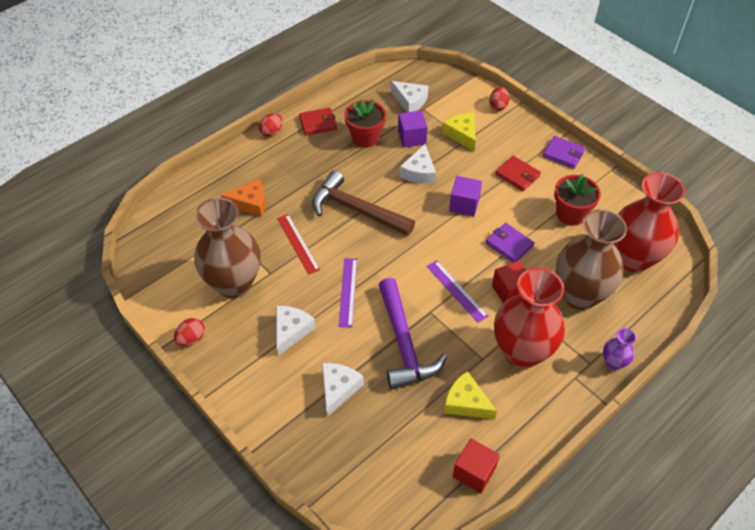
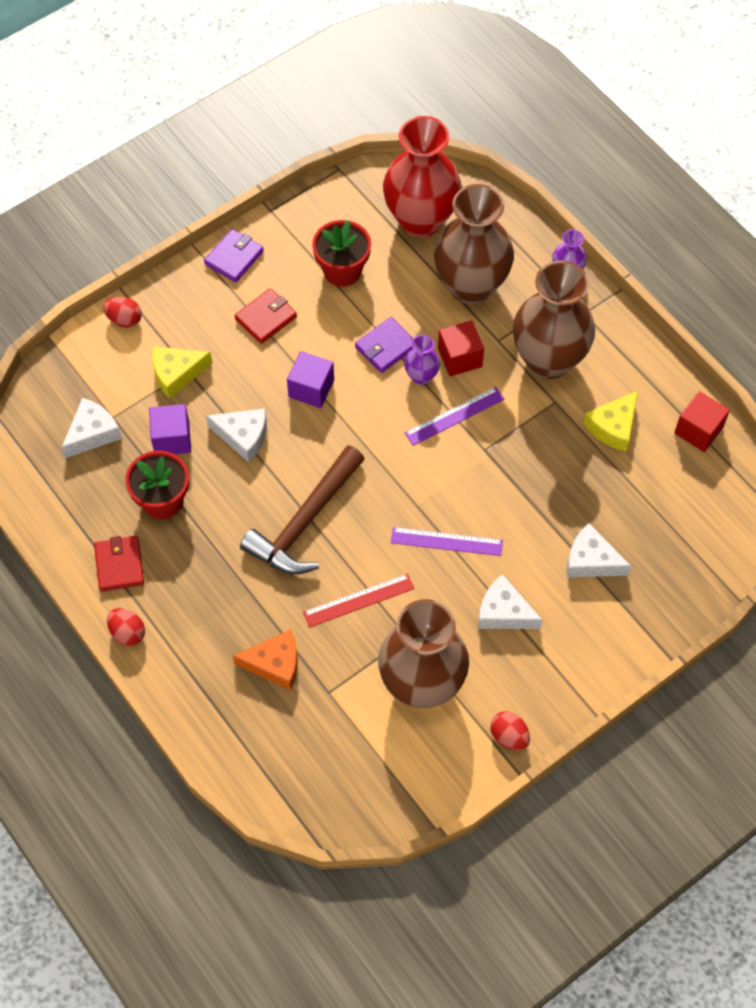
camera: 85 degrees left, 10 degrees up
orange cheese [221,179,265,217] -> orange cheese turned 90 degrees clockwise [233,629,298,690]
purple hammer [379,278,447,389] -> none
red vase [494,268,565,369] -> brown vase [513,261,595,379]
none -> purple vase [404,335,440,385]

